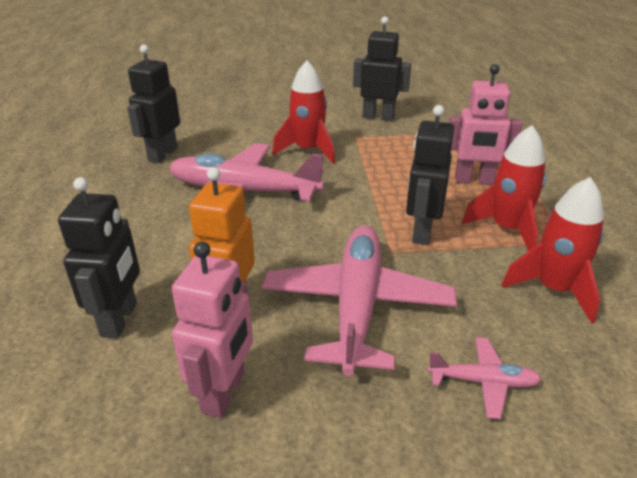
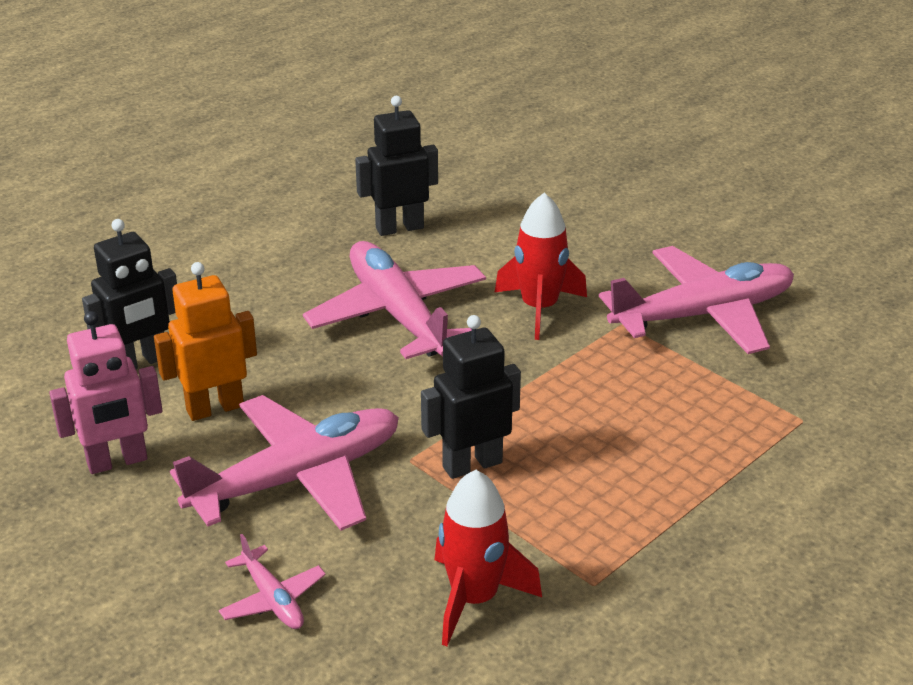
camera: 50 degrees right, 0 degrees up
black robot [353,16,411,121] -> pink plane [599,246,794,354]
pink robot [449,64,523,185] -> none
red rocket [462,125,546,251] -> none

